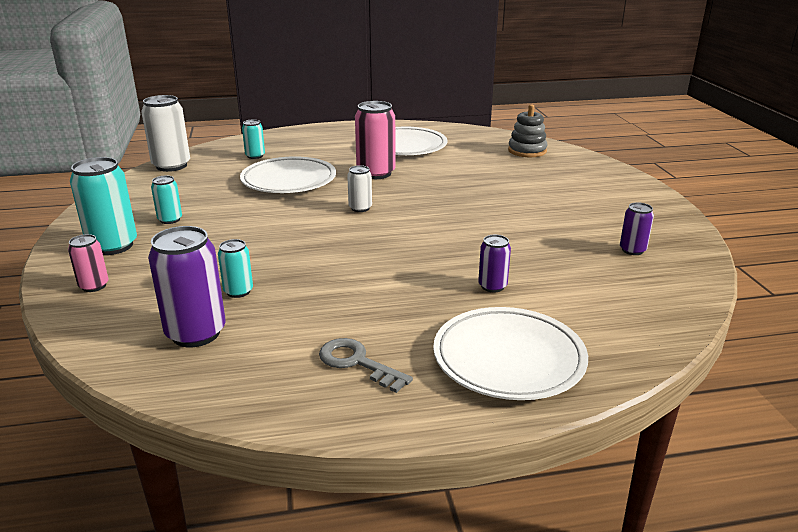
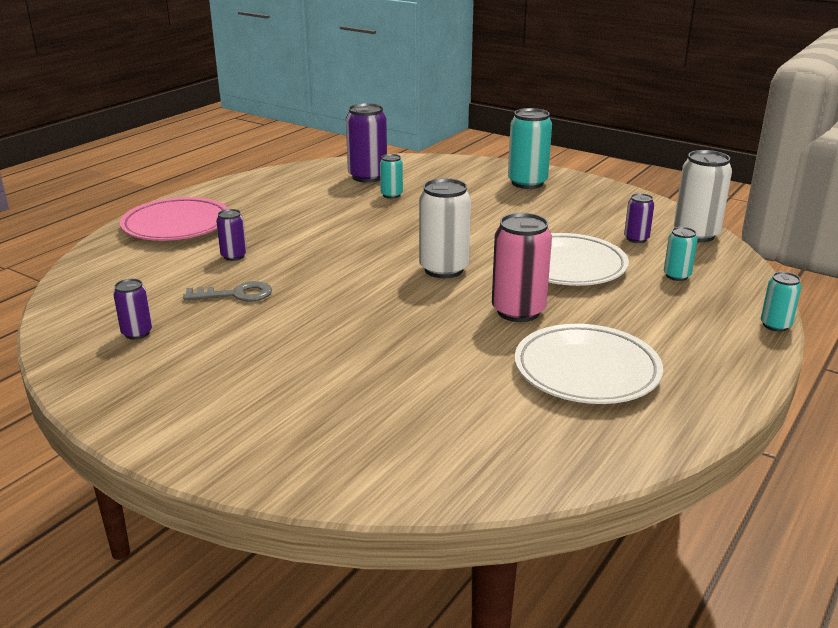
camera: 135 degrees right, 0 degrees up
pink can [68,234,109,292] -> none
turquoise can [151,176,182,224] -> turquoise can moved to [761,272,802,332]
grey key [319,338,413,393] -> grey key moved to [183,281,272,302]
white can [347,165,372,212] -> white can [419,178,471,278], size x1.85
white plate [433,307,588,400] -> pink plate [120,197,229,241]
grey stacking toy [508,104,548,157] -> none
none -> purple can [624,193,654,243]

